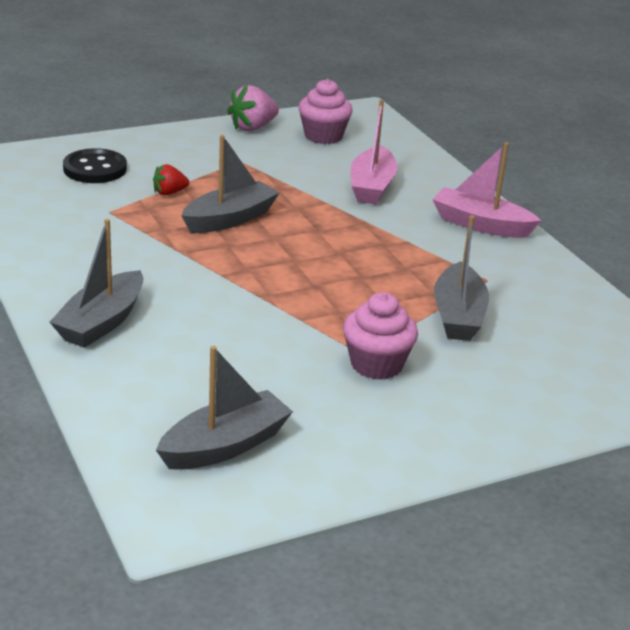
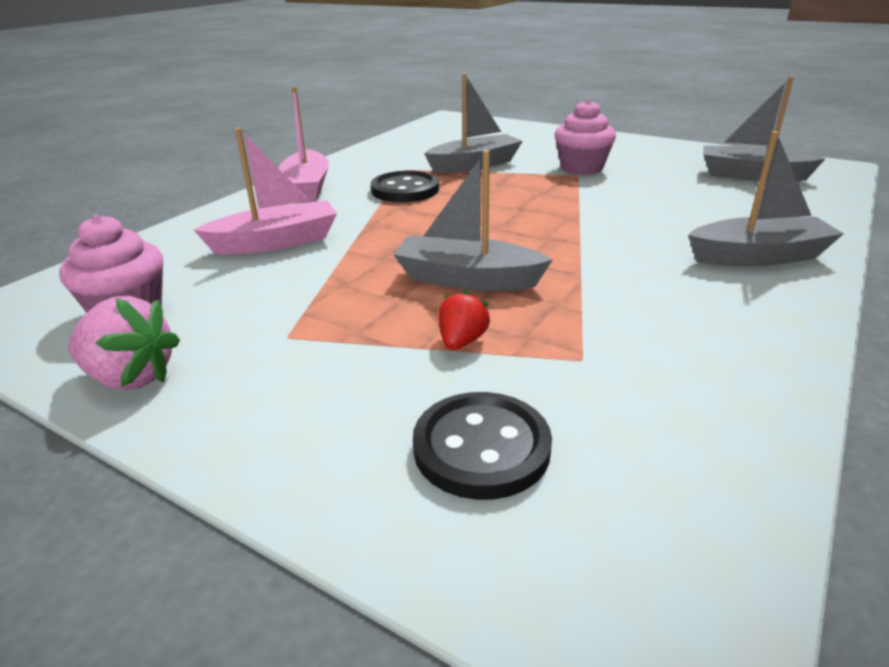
camera: 120 degrees left, 0 degrees up
red strawberry [153,164,189,195] -> red strawberry turned 105 degrees counterclockwise [439,290,491,350]
none -> black button [371,171,439,202]

